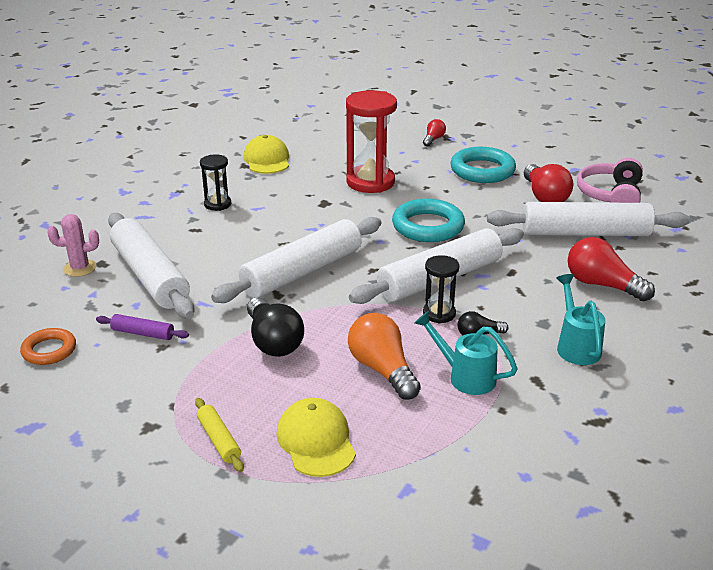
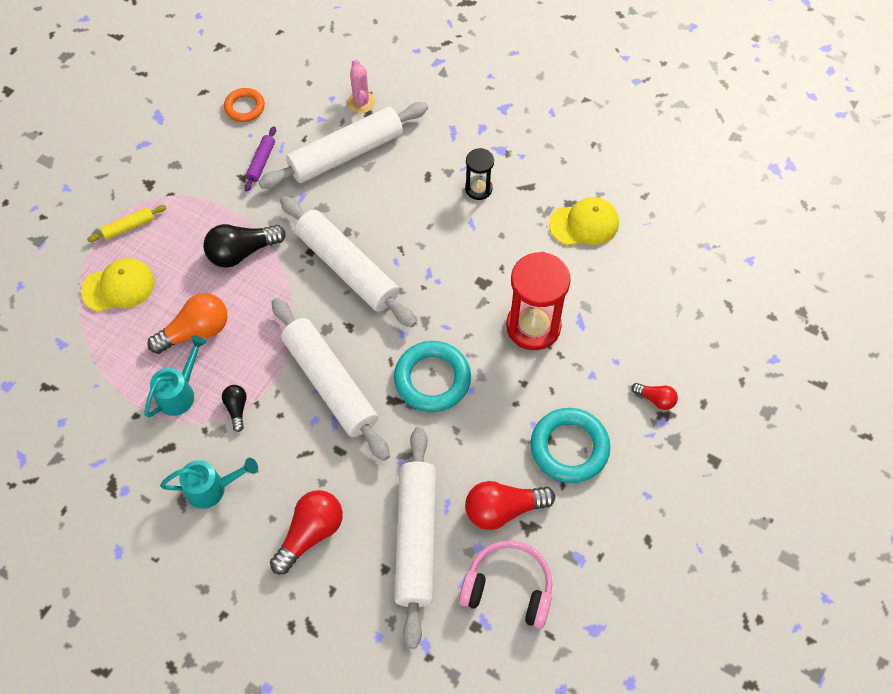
camera: 90 degrees right, 30 degrees up
black hourglass [423,255,459,324] -> none

